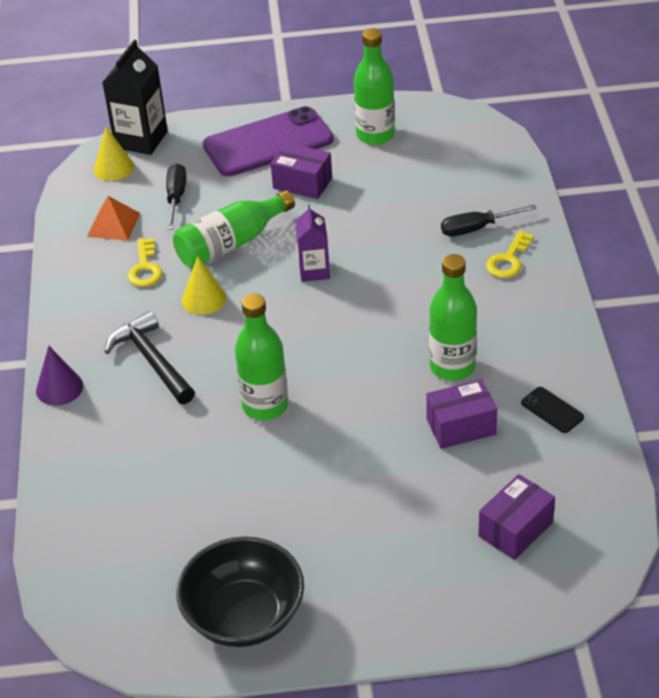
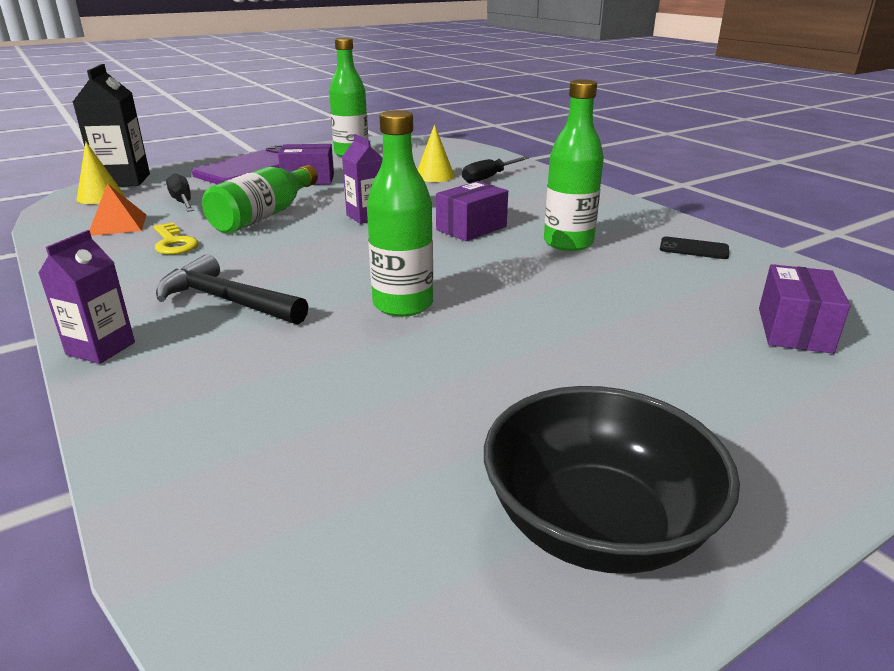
camera: 30 degrees left, 15 degrees down
purple cone [36,346,83,406] -> purple carton [38,230,135,364]
yellow cone [182,256,226,315] -> yellow cone moved to [418,124,455,182]
purple box [426,379,497,449] -> purple box moved to [436,181,508,241]
yellow key [486,231,534,278] -> none

